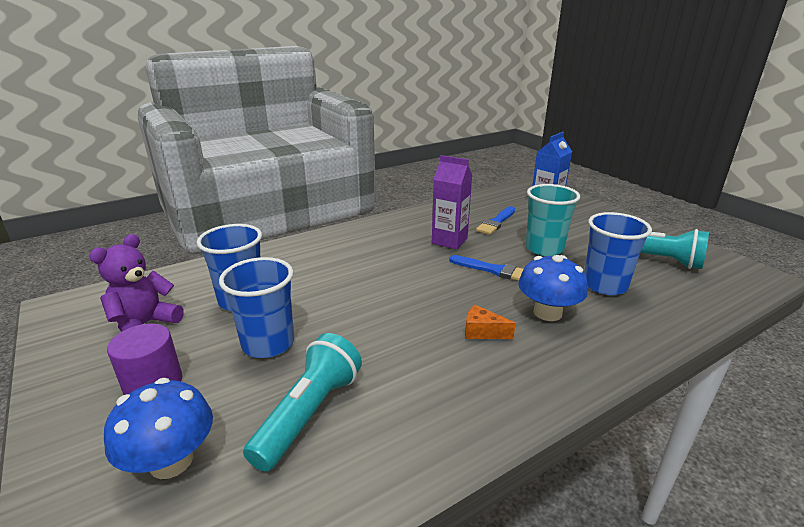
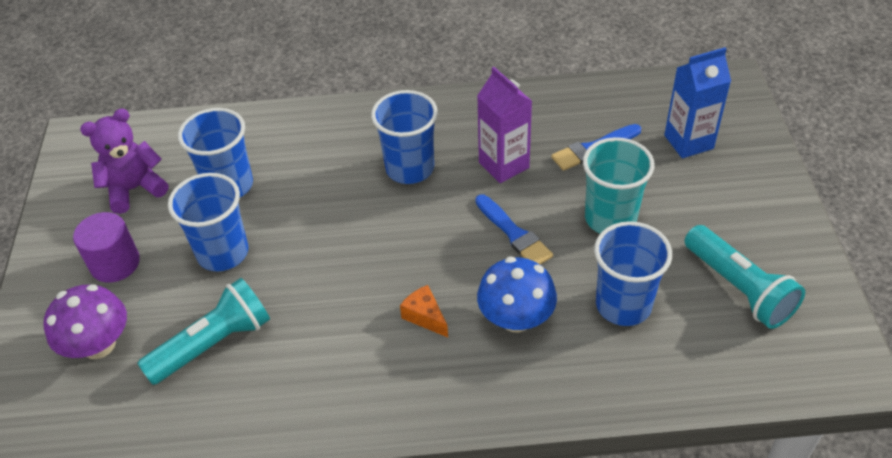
camera: 30 degrees right, 20 degrees up
blue mushroom [104,378,213,479] -> purple mushroom [44,284,127,359]
none -> blue cup [371,90,438,184]

